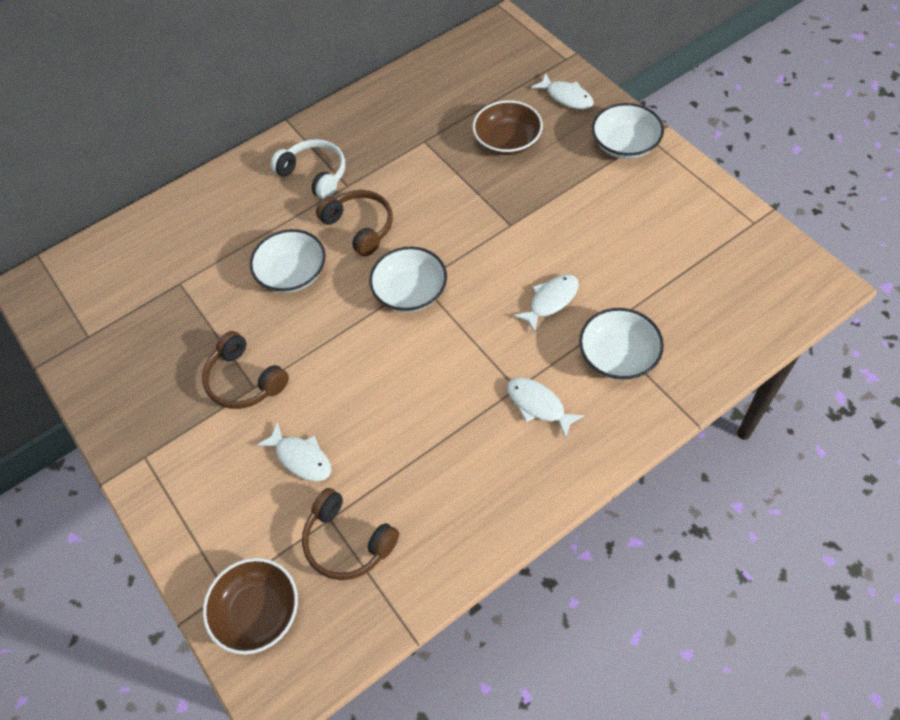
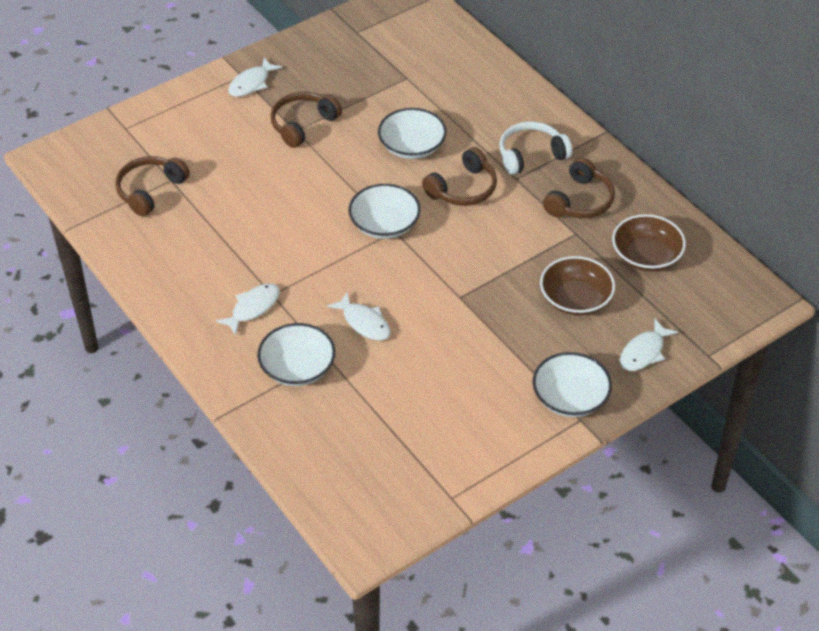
camera: 85 degrees right, 10 degrees down
brown bowl [203,558,298,654] -> brown bowl moved to [612,214,686,271]
white fish [257,422,331,481] -> white fish moved to [228,58,282,97]
white headphones [270,139,345,199] -> white headphones turned 150 degrees counterclockwise [499,122,572,175]
none -> brown headphones [543,157,615,218]

